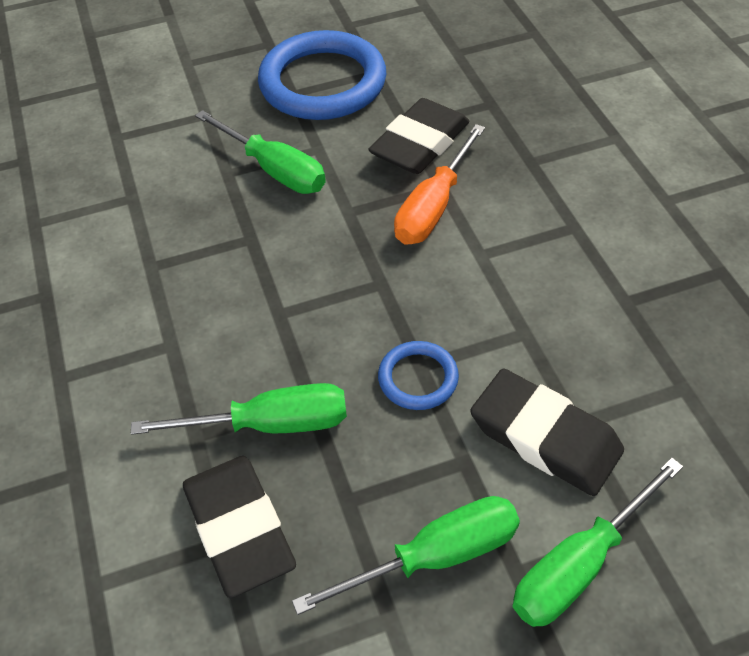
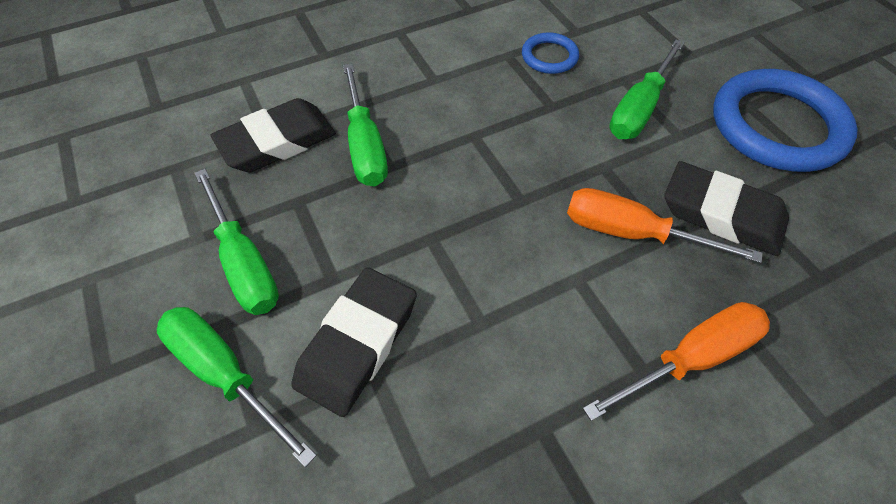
camera: 80 degrees right, 5 degrees up
blue ring [378,341,459,410] -> blue ring moved to [522,32,579,74]
none -> orange screwdriver [583,302,770,421]

